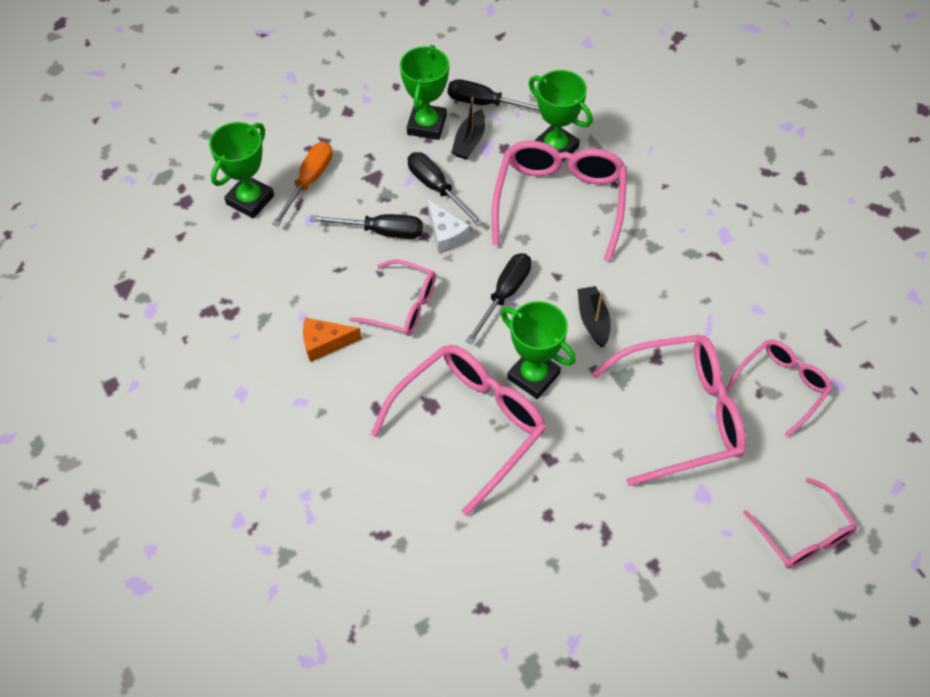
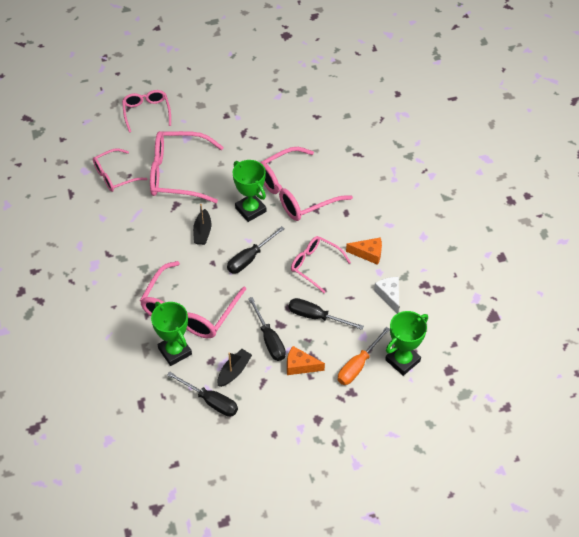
camera: 165 degrees left, 5 degrees down
green trophy [400,45,449,140] -> none
white cheese [428,200,470,254] -> white cheese moved to [374,277,399,313]
none -> orange cheese [287,346,325,375]

